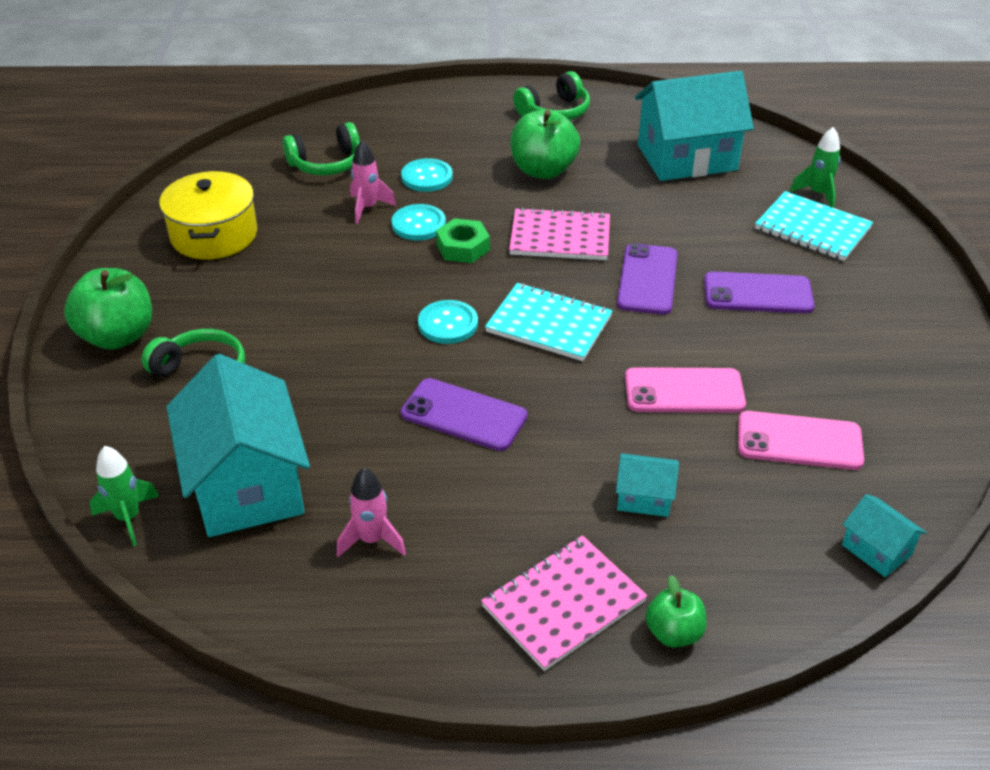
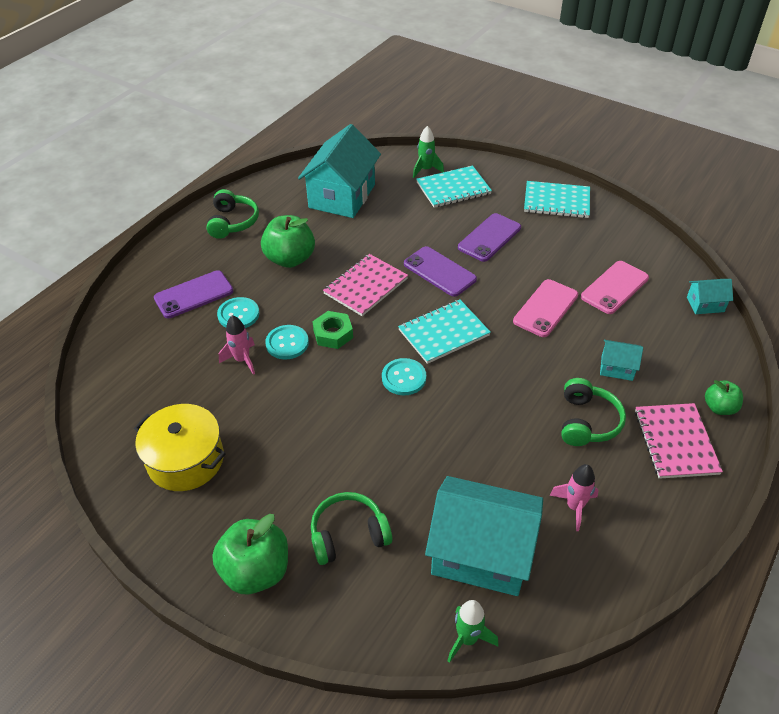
camera: 55 degrees left, 5 degrees up
green headphones [283,122,360,175] -> green headphones moved to [561,378,626,446]
purple phone [401,378,527,451] -> purple phone moved to [154,270,233,318]
turquoise house [616,453,679,517] -> turquoise house turned 60 degrees clockwise [600,340,643,381]
none -> turquoise notebook [524,181,590,218]

